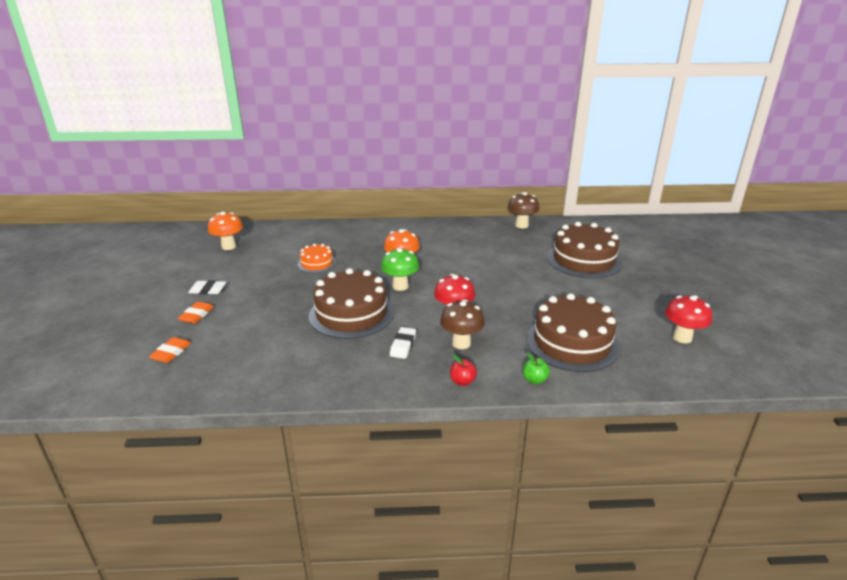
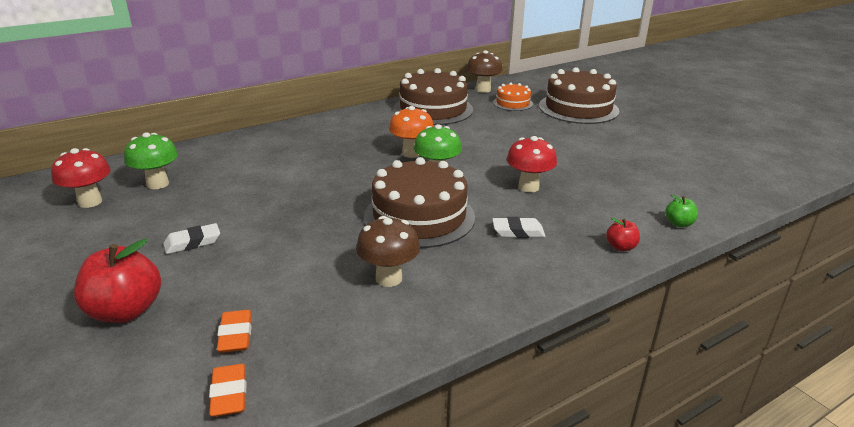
camera: 30 degrees left, 0 degrees up
orange eraser [178,302,214,324] -> orange eraser moved to [209,364,246,417]
orange mushroom [208,212,243,250] -> green mushroom [124,132,178,189]
orange cake [298,244,336,273] -> orange cake moved to [493,83,533,111]
white eraser [390,327,416,359] -> white eraser turned 75 degrees counterclockwise [492,217,545,238]
brown mushroom [440,299,485,349] -> brown mushroom moved to [356,216,420,287]
brown cake [526,293,620,372] -> brown cake moved to [393,68,473,125]
red mushroom [665,295,712,343] -> red mushroom moved to [51,148,111,208]
none -> red apple [74,238,161,323]

